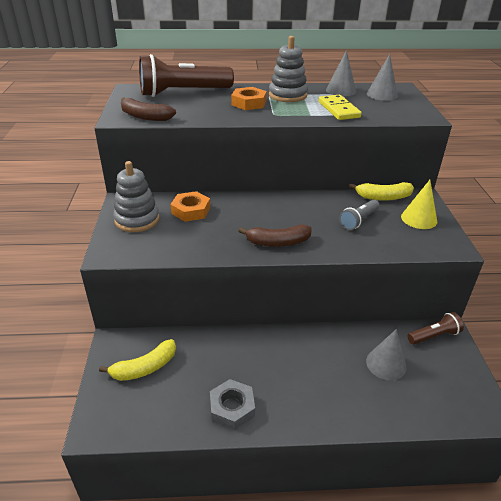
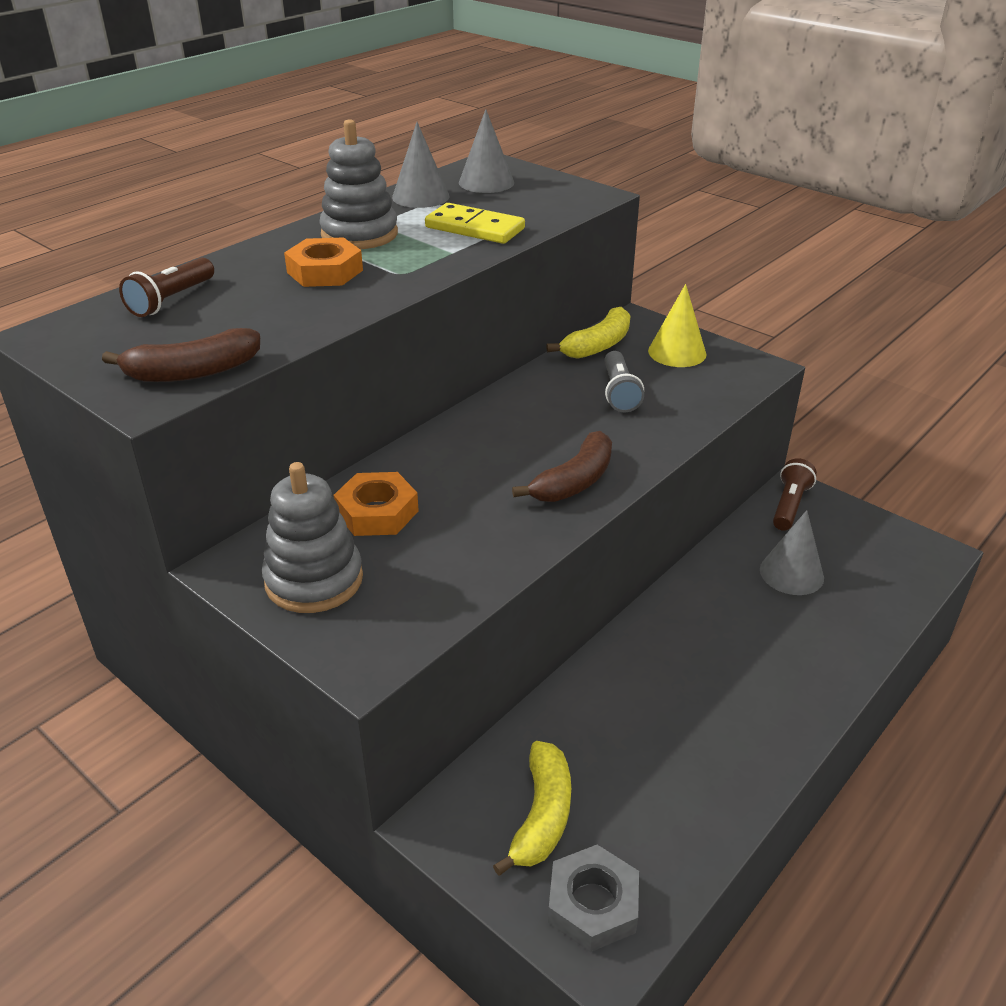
camera: 45 degrees left, 0 degrees up
brown flashlight [139,54,234,97] -> brown flashlight [119,257,214,317], size x0.49
grey nut [210,379,255,430] -> grey nut moved to [548,845,639,952]

